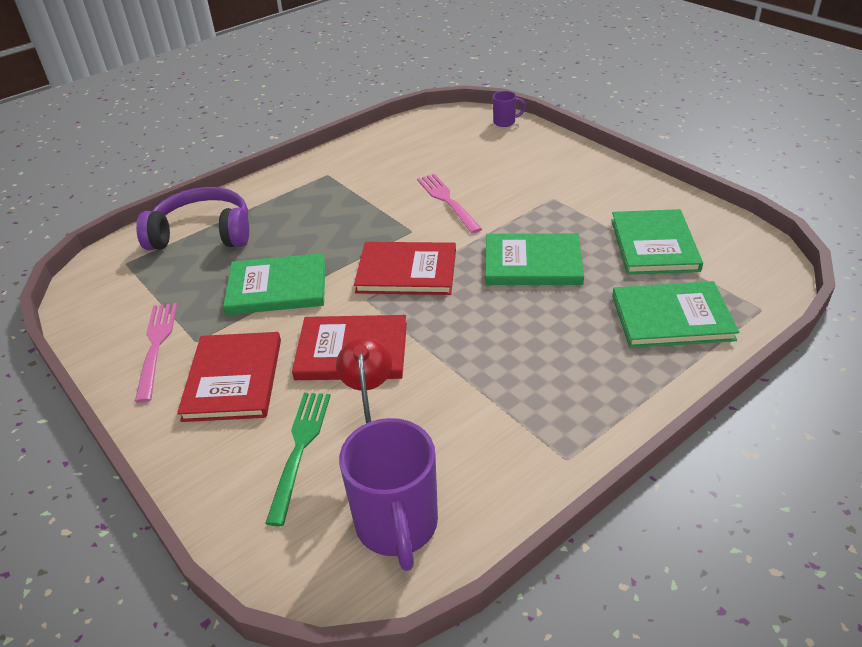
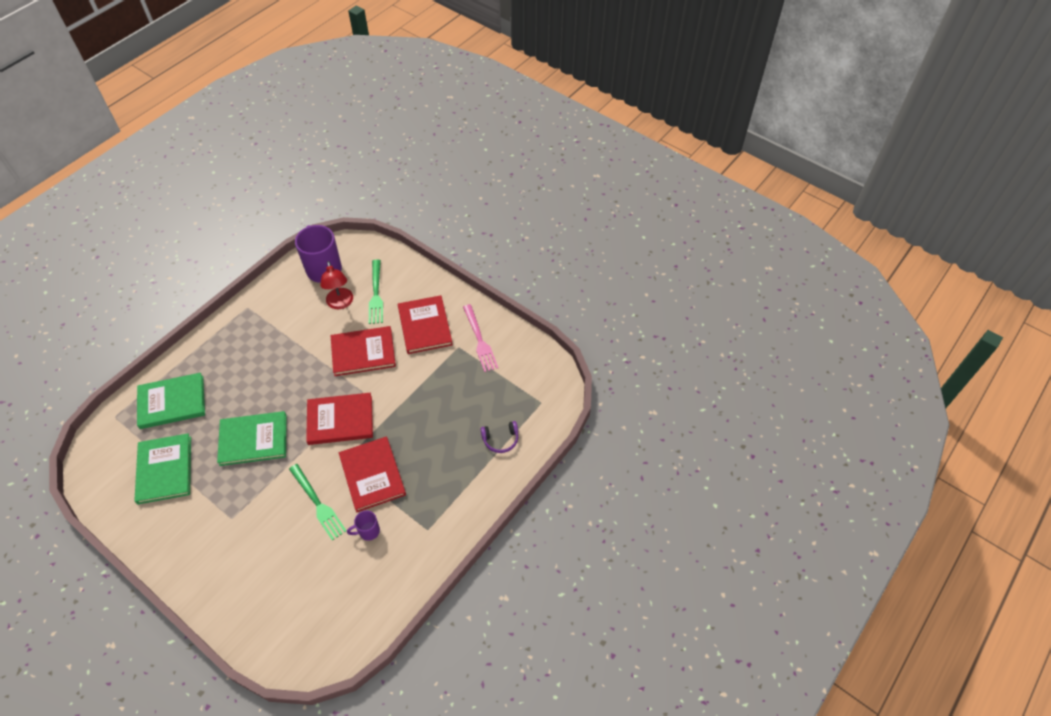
camera: 165 degrees right, 15 degrees up
purple headphones [136,187,249,250] -> purple headphones [481,421,518,453], size x0.48
green book [223,253,325,315] -> none
pink fork [417,174,482,233] -> green fork [289,464,346,540]
purple mug [493,91,526,127] -> purple mug moved to [347,510,380,541]
none -> red book [339,437,406,512]

